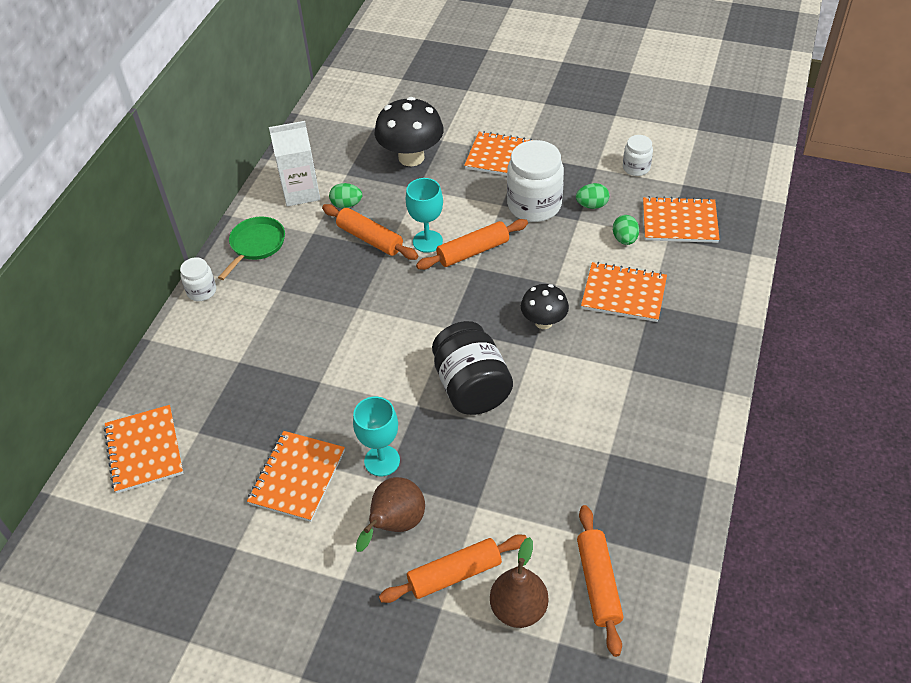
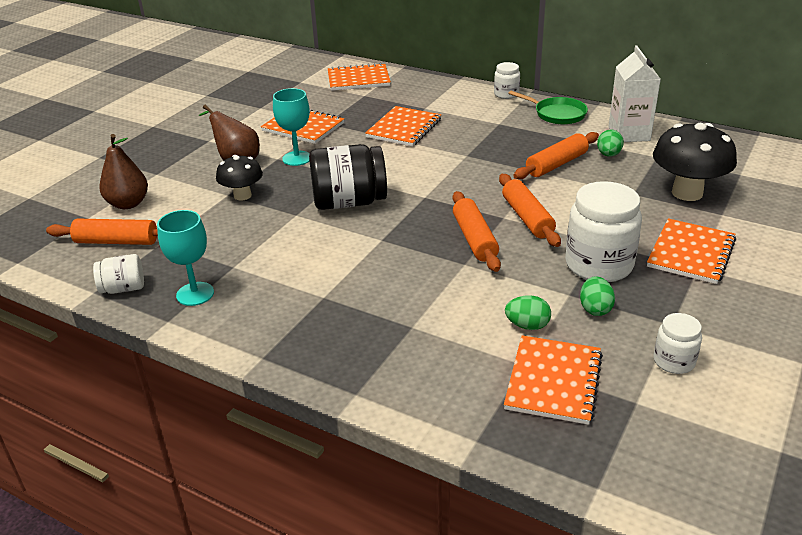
camera: 100 degrees right, 15 degrees down
orange rolling pin [379,534,527,603] -> orange rolling pin moved to [453,191,501,272]
turquoise goblet [406,178,443,253] -> turquoise goblet moved to [157,210,214,306]
black mushroom [521,284,569,329] -> black mushroom moved to [216,155,263,201]
orange notebook [581,262,667,322] -> orange notebook moved to [365,106,441,147]
none -> white jar [93,254,144,294]

